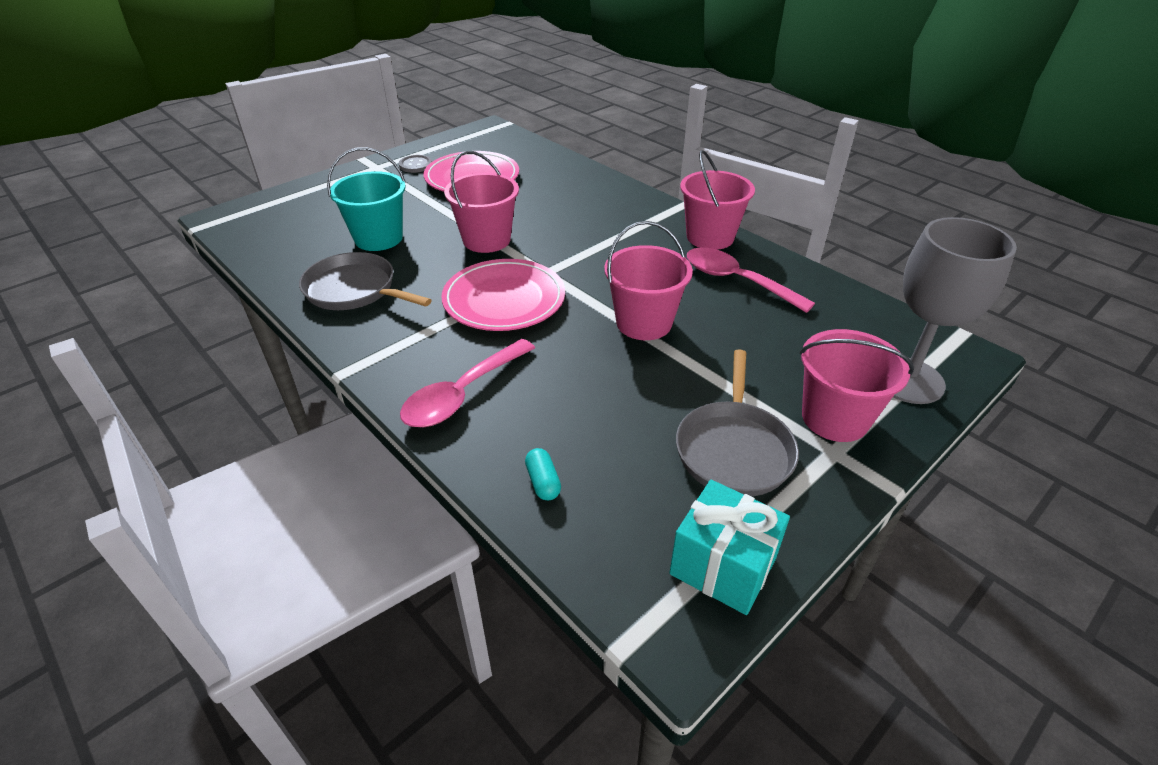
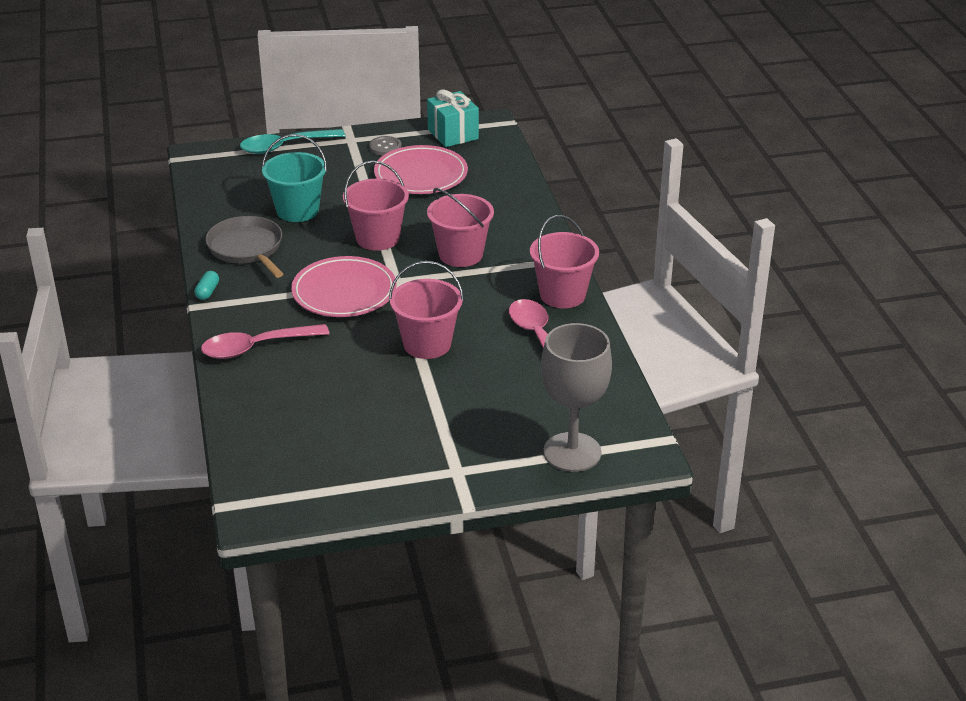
camera: 30 degrees right, 5 degrees down
turquoise capsule [525,448,561,500] -> turquoise capsule moved to [195,271,219,300]
turquoise gift [669,480,790,615] -> turquoise gift moved to [427,89,479,147]
grey pan [676,349,799,497] -> none
pink bucket [799,329,914,442] -> pink bucket moved to [427,188,494,267]
none -> turquoise spoon [240,129,345,154]

